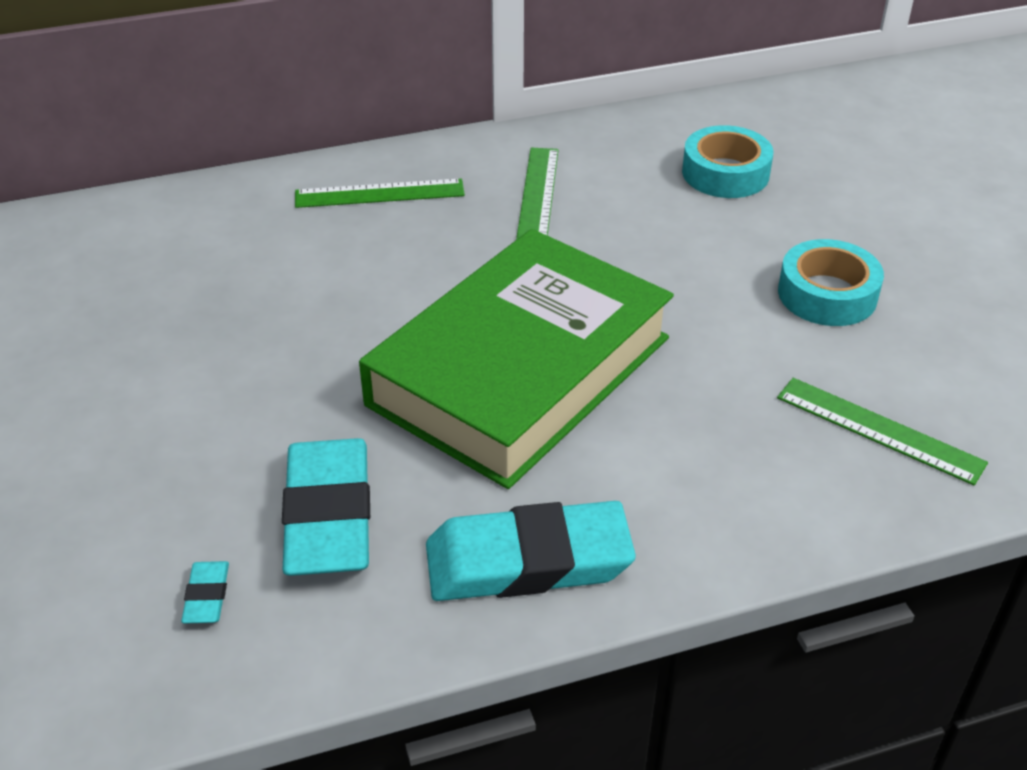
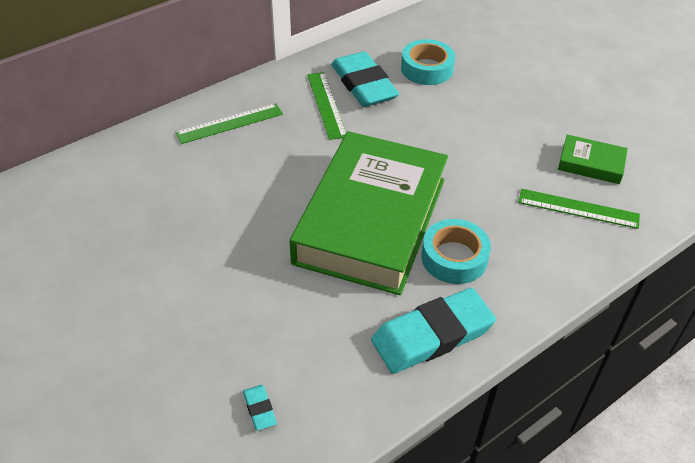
camera: 20 degrees left, 5 degrees up
turquoise eraser [282,438,370,576] -> turquoise eraser moved to [331,51,399,107]
turquoise tape [778,239,884,326] -> turquoise tape moved to [421,219,491,284]
none -> green book [558,135,628,184]

